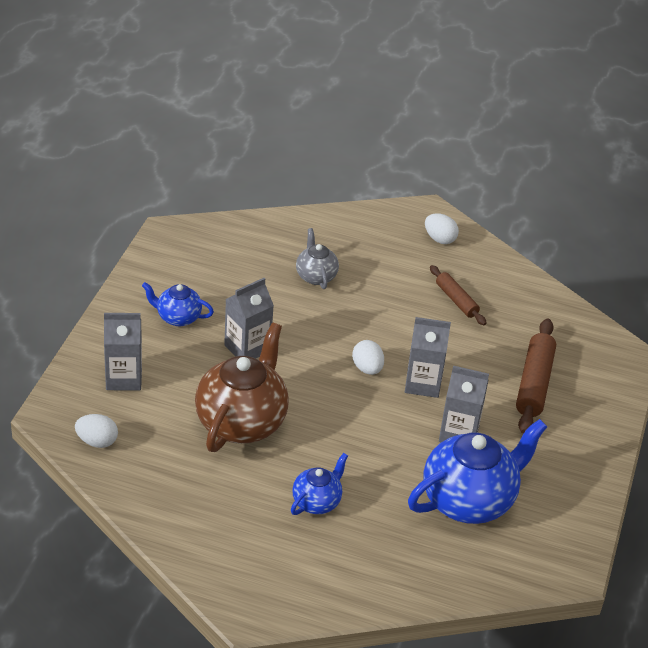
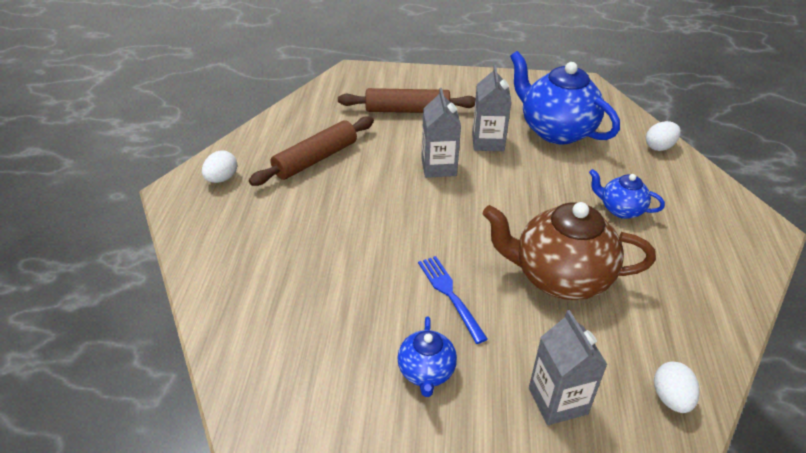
camera: 100 degrees left, 0 degrees up
grey carton [224,278,274,359] -> blue fork [418,256,488,344]
grey teapot [296,228,339,289] -> none
white egg [352,340,384,375] -> white egg moved to [646,121,681,151]
brown rolling pin [430,265,487,325] -> brown rolling pin [249,116,374,186], size x1.63

